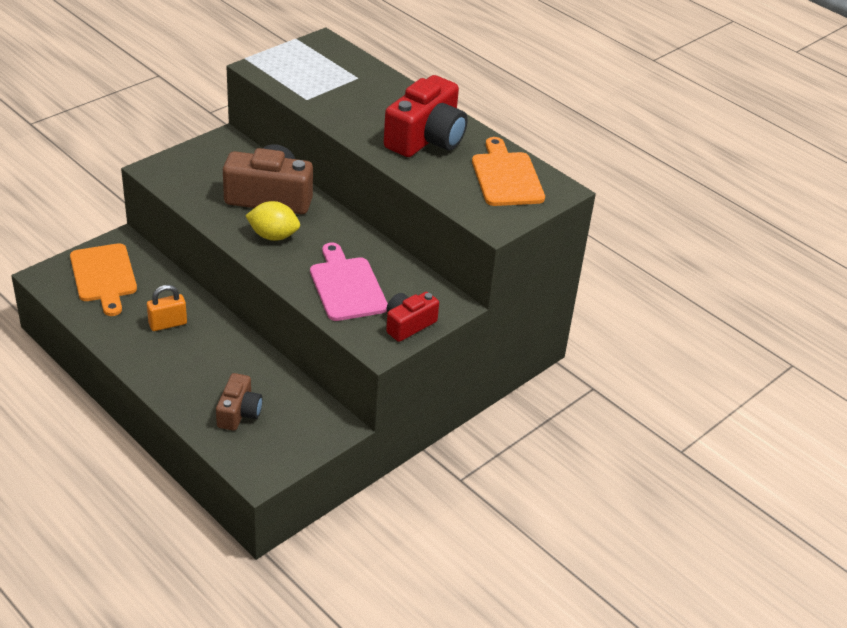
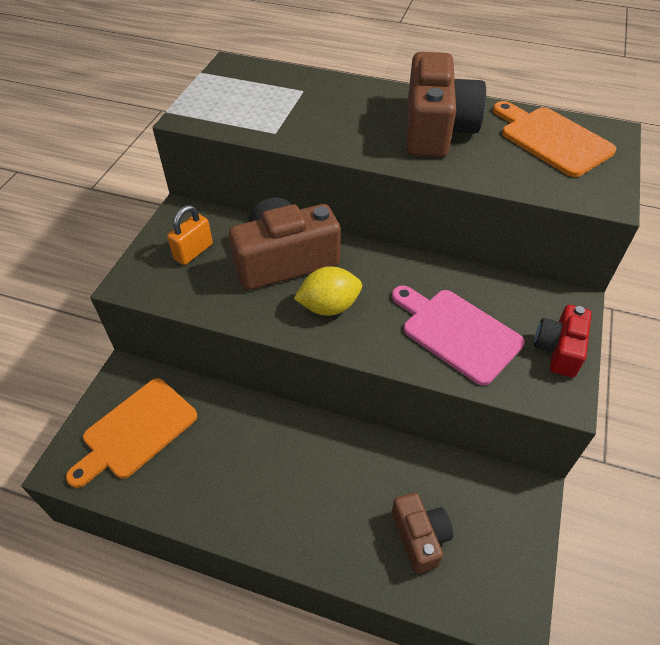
camera: 25 degrees left, 10 degrees up
orange cutting board [70,243,137,316] -> orange cutting board turned 90 degrees clockwise [66,378,197,488]
orange padlock [147,285,187,331] -> orange padlock moved to [167,205,213,265]
red camera [384,75,468,157] -> brown camera [407,52,486,157]

